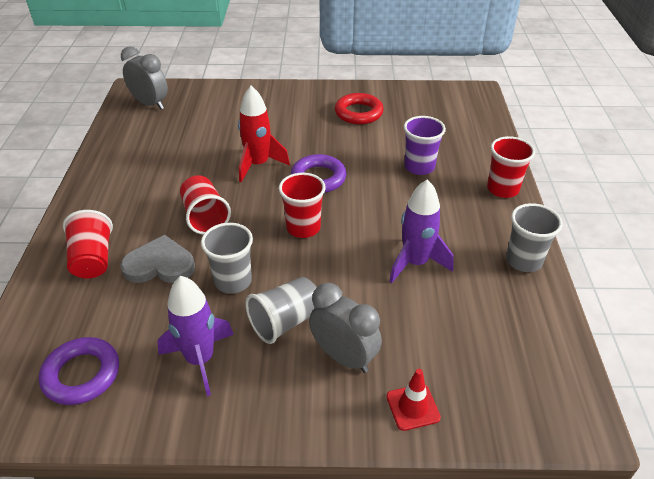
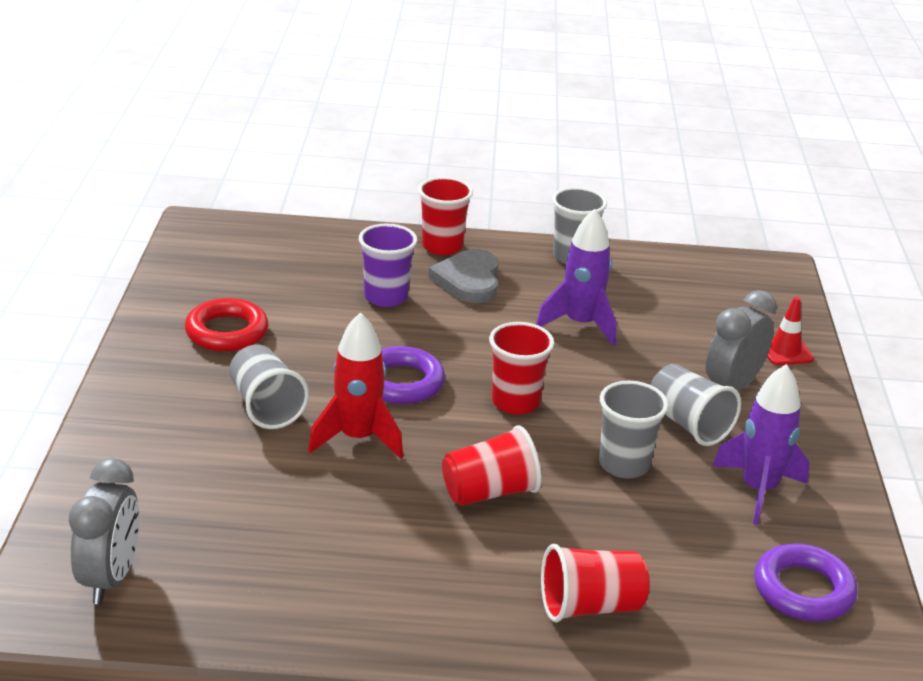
camera: 90 degrees left, 10 degrees down
grey heart [120,235,195,283] -> grey heart moved to [429,249,499,303]
grey clock [121,46,168,109] -> grey clock turned 150 degrees clockwise [69,458,139,604]
none -> grey cup [229,345,309,429]

